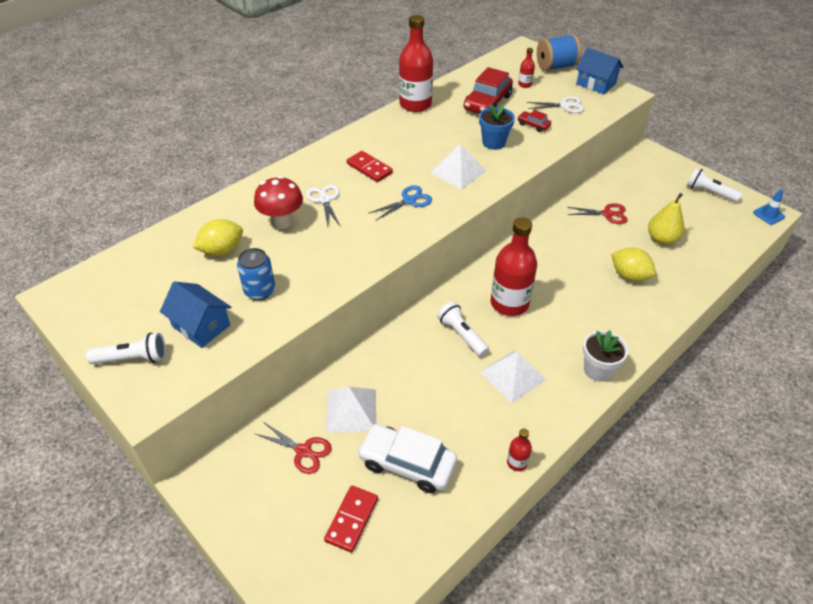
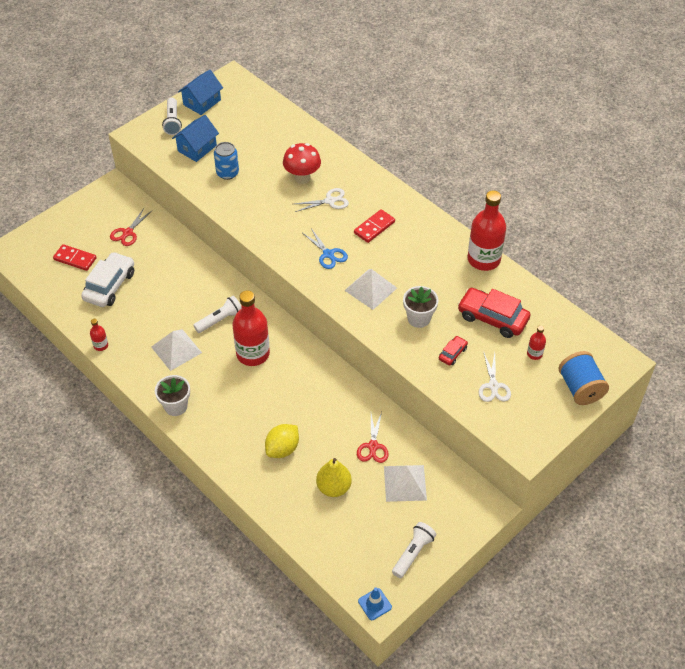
camera: 90 degrees right, 5 degrees up
yellow lemon [193,219,243,256] -> none
white pyramid [326,387,376,433] -> white pyramid moved to [384,465,427,502]
blue flower pot [479,104,515,150] -> white flower pot [403,286,438,328]
blue house [576,48,623,94] -> blue house moved to [178,70,223,115]

